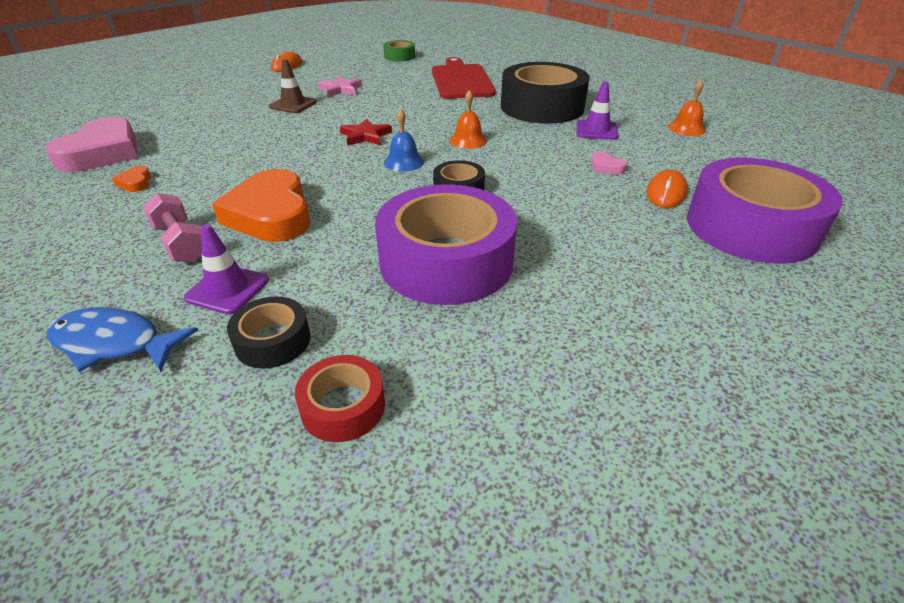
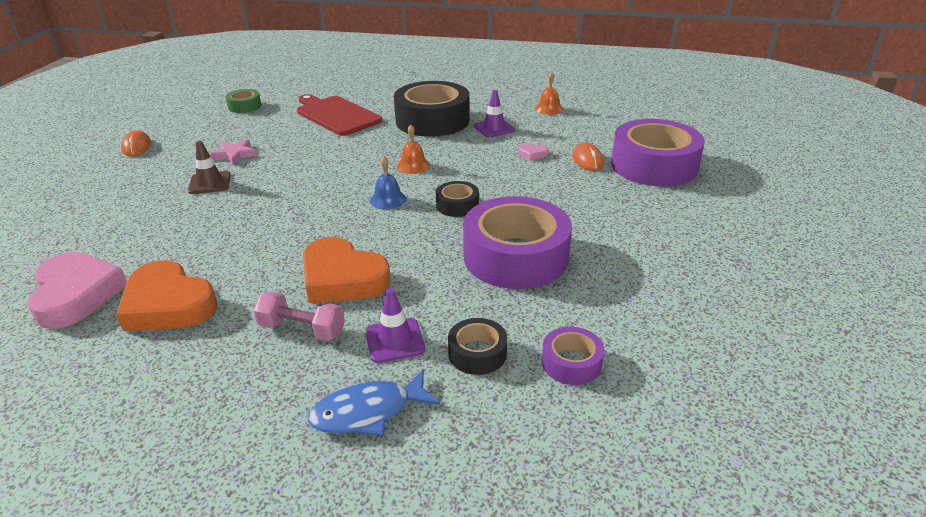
camera: 35 degrees left, 5 degrees down
orange heart [112,166,151,192] -> orange heart [116,260,217,331], size x2.43
red tape [295,355,385,442] -> purple tape [542,327,604,385]
red star [340,119,392,146] -> none

